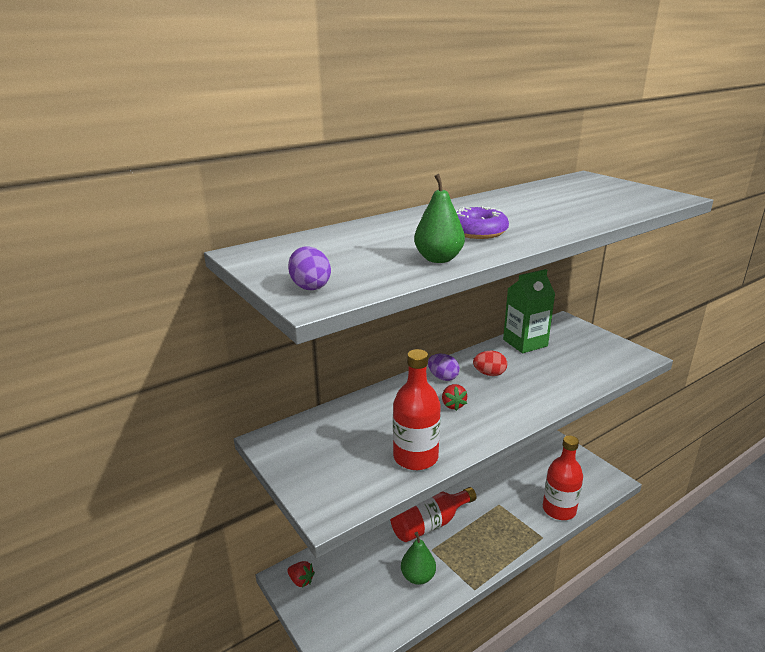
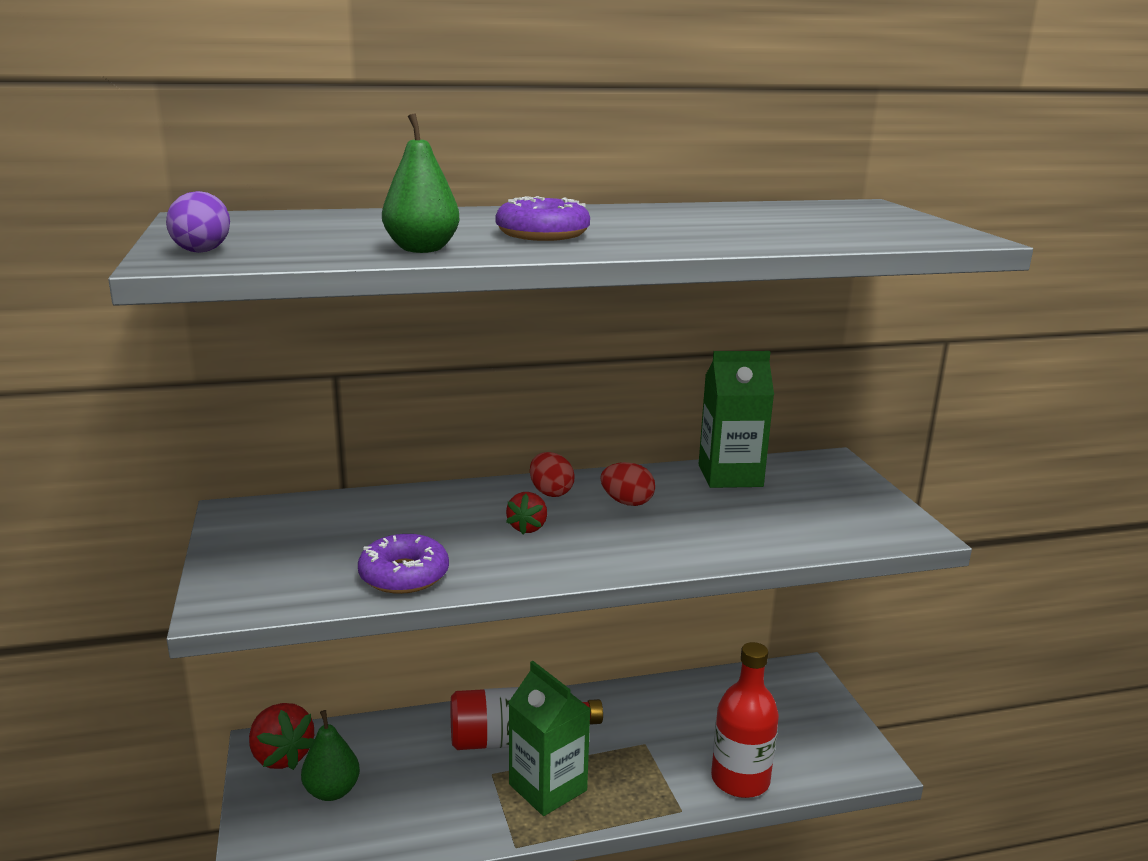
camera: 20 degrees right, 5 degrees down
red strawberry [287,561,315,587] -> red strawberry [249,703,315,770], size x1.72
red bottle [393,349,441,470] -> purple donut [358,534,449,594]
green pear [401,532,436,585] -> green pear moved to [301,710,360,801]
purple egg [428,354,460,381] -> red egg [530,452,574,497]
none -> green carton [508,661,591,816]

